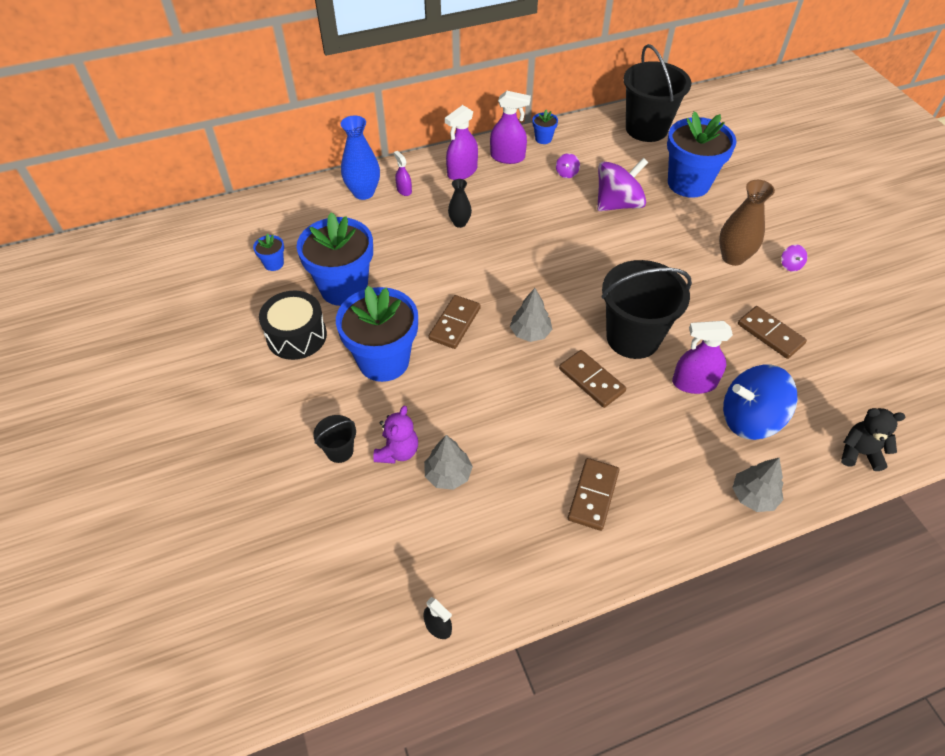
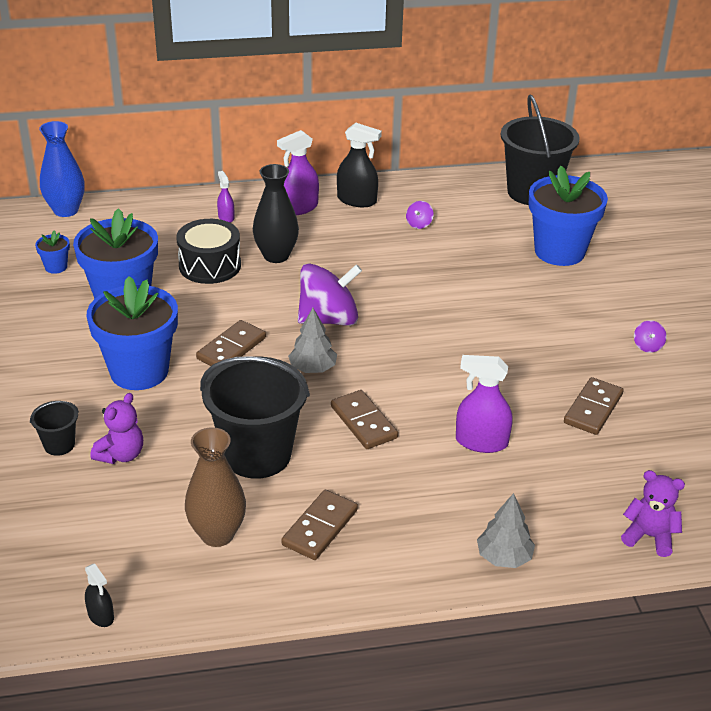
camera: 10 degrees right, 15 degrees down
black drum [259,291,327,360] -> black drum moved to [176,219,241,284]
blue vase [341,116,380,200] -> blue vase moved to [39,121,85,217]
grey tree [424,435,473,490] -> none
black vase [448,179,472,228] -> black vase [253,164,299,263], size x1.69
purple spray bottle [490,91,531,164] -> black spray bottle [337,123,382,207]
blue flower pot [532,110,558,144] -> none
purple spinning top [597,158,648,211] -> purple spinning top moved to [298,264,362,326]
black bucket [601,260,692,359] -> black bucket moved to [200,356,310,479]
brown vase [719,180,775,266] -> brown vase moved to [185,427,246,547]
blue spinning top [723,365,798,440] -> none
brown domino [738,306,807,359] -> brown domino turned 60 degrees clockwise [564,377,623,435]
black teddy bear [841,408,905,471] -> purple teddy bear [621,470,685,557]

